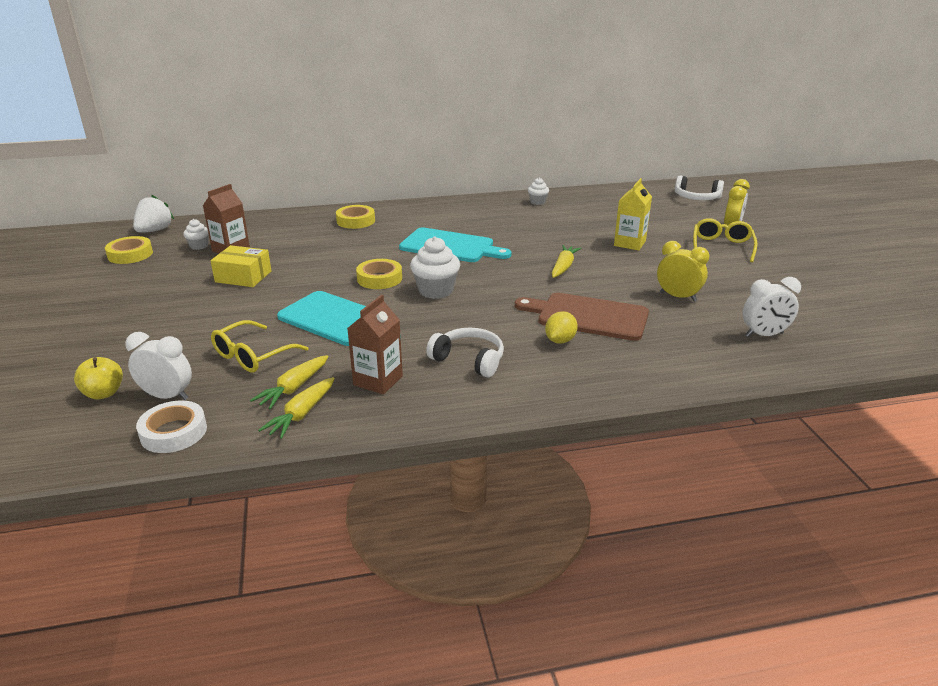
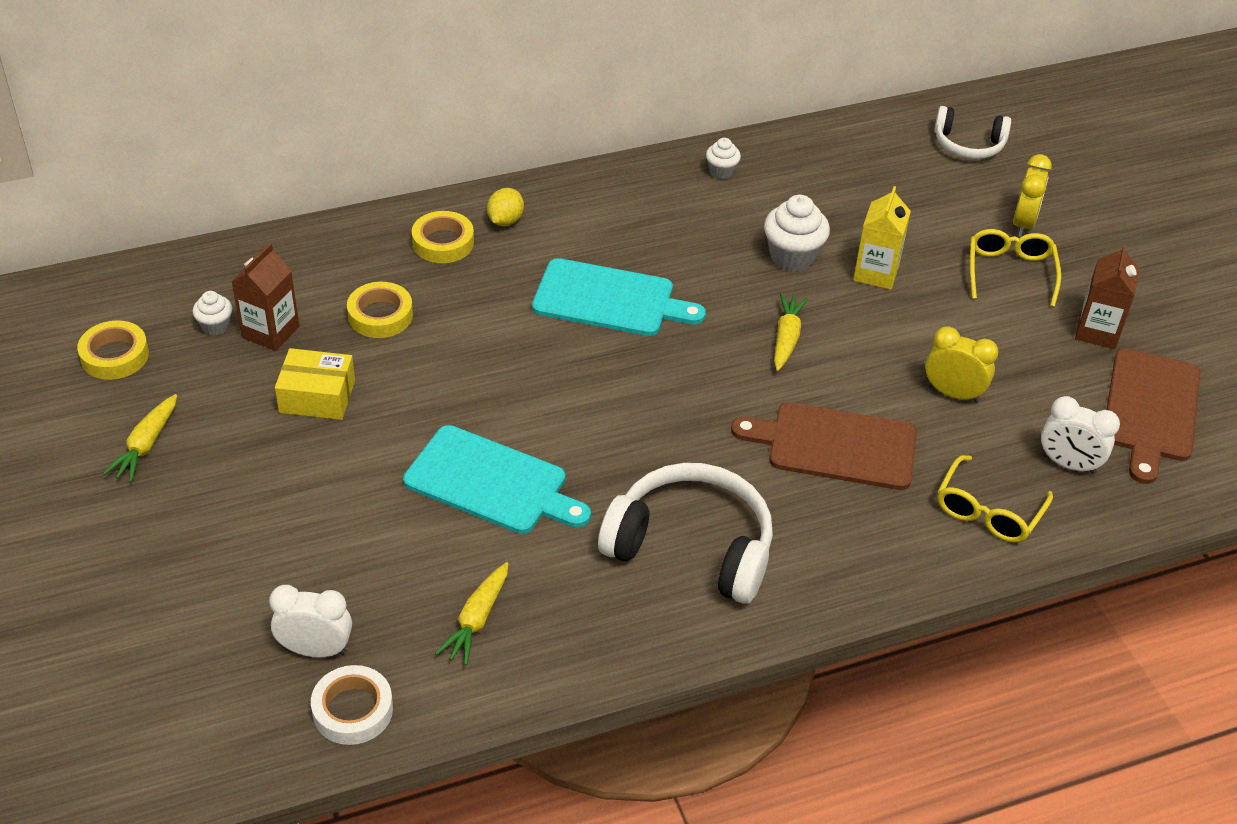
camera: 10 degrees left, 15 degrees up
yellow apple [74,357,123,400] -> none
white strawberry [133,195,174,233] -> none
yellow glasses [211,320,308,373] -> yellow glasses moved to [938,455,1053,543]
yellow carrot [258,377,335,439] -> yellow carrot moved to [103,394,177,482]
brown carton [347,295,403,394] -> brown carton moved to [1075,244,1140,349]
yellow tape [356,259,402,289] -> yellow tape moved to [347,282,413,338]
white cupcake [410,237,460,299] -> white cupcake moved to [764,195,830,272]
white headphones [426,328,504,378] -> white headphones [598,463,773,604], size x1.72
yellow lemon [545,311,578,344] -> yellow lemon moved to [487,188,524,226]
white clock [743,277,801,337] -> white clock turned 45 degrees clockwise [1041,396,1120,474]
none -> brown cutting board [1107,348,1200,484]

